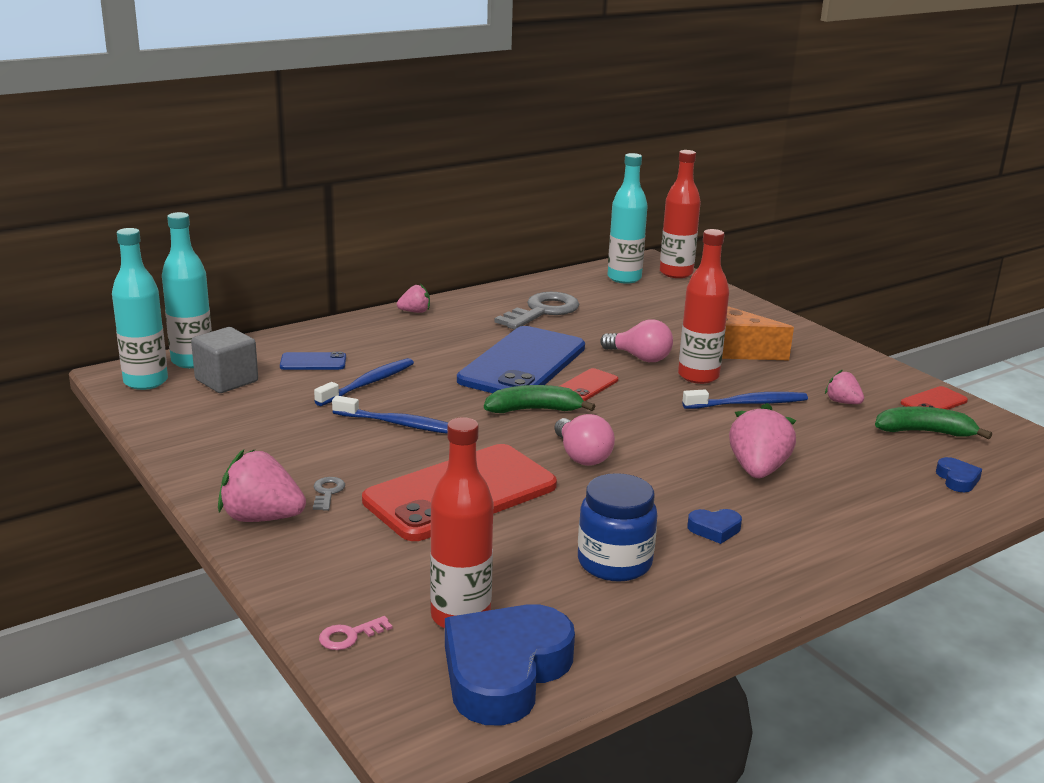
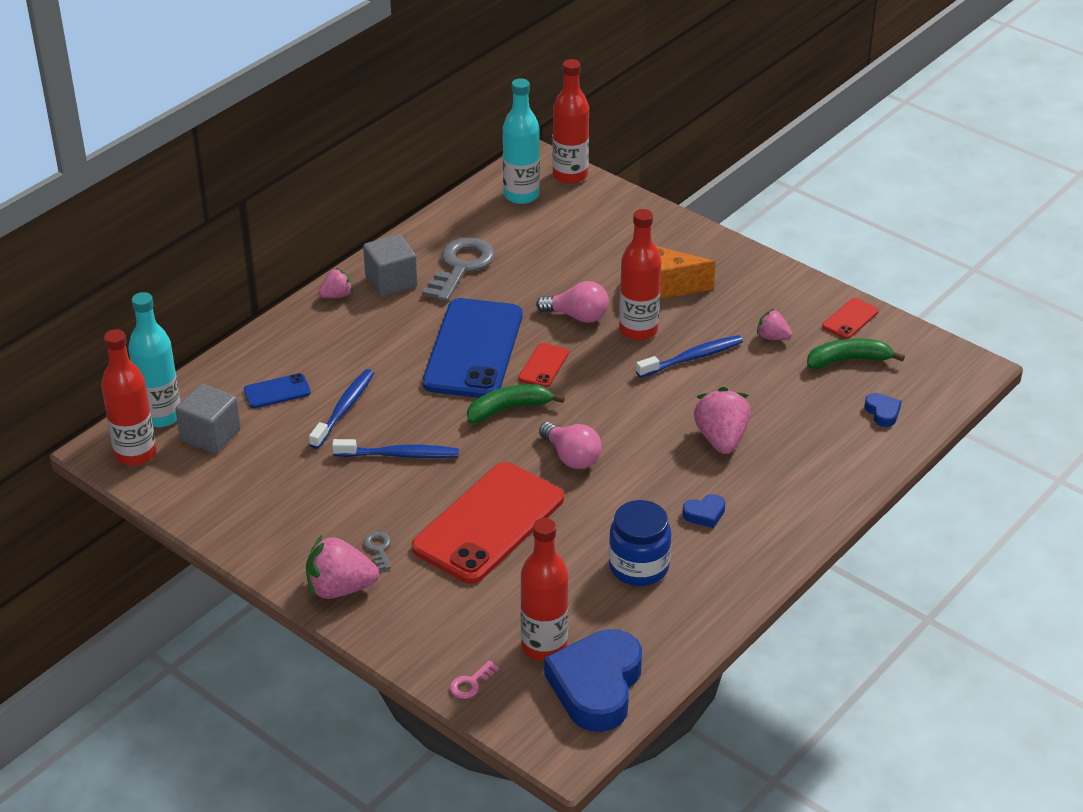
camera: 15 degrees left, 15 degrees up
turquoise bottle [112,228,168,390] -> red bottle [101,329,156,466]
none -> grey cube [363,234,418,297]

